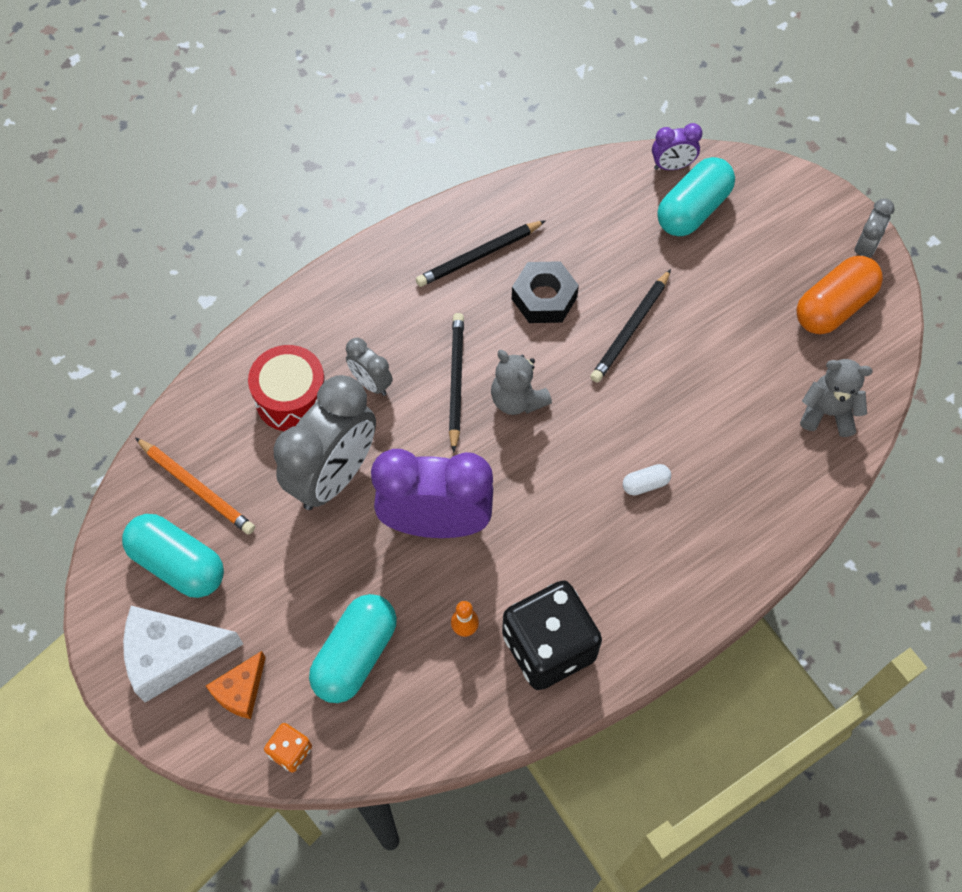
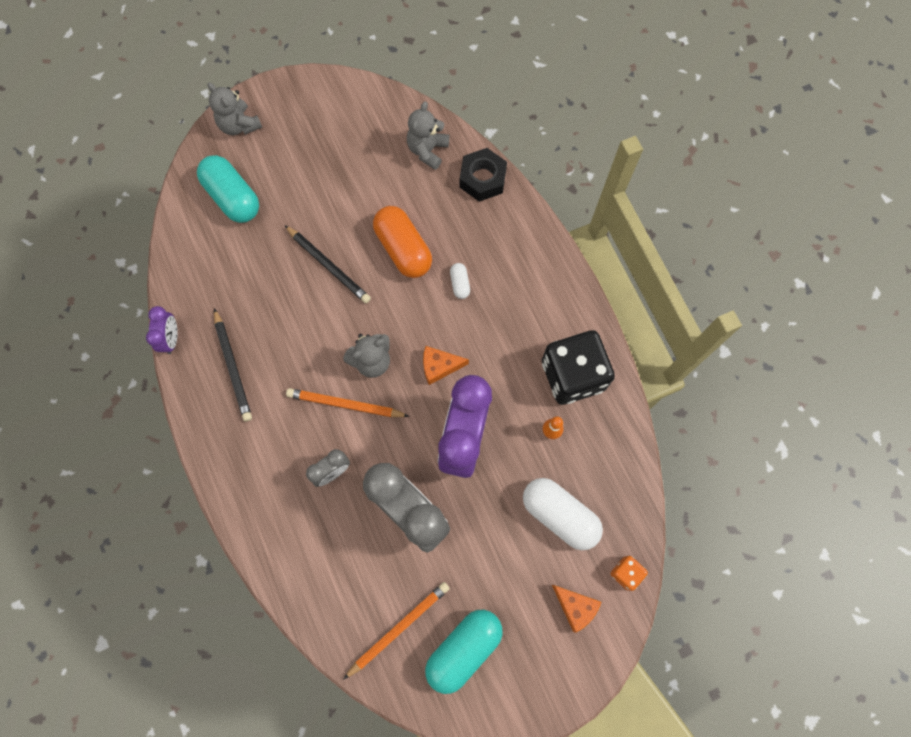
camera: 80 degrees left, 10 degrees up
white cheese [123,606,243,703] -> none
red drum [248,345,325,431] -> none
turquoise capsule [309,594,397,703] -> white capsule [523,478,603,550]
black pencil [449,313,464,453] -> orange pencil [286,388,410,417]
black nut [512,261,579,323] -> black nut moved to [459,148,507,202]
purple clock [652,123,703,170] -> purple clock moved to [146,306,178,354]
orange capsule [796,256,883,334] -> orange capsule moved to [373,206,432,278]
grey clock [855,198,895,257] -> none
none -> grey teddy bear [207,83,262,135]
none -> orange cheese [423,346,469,385]

